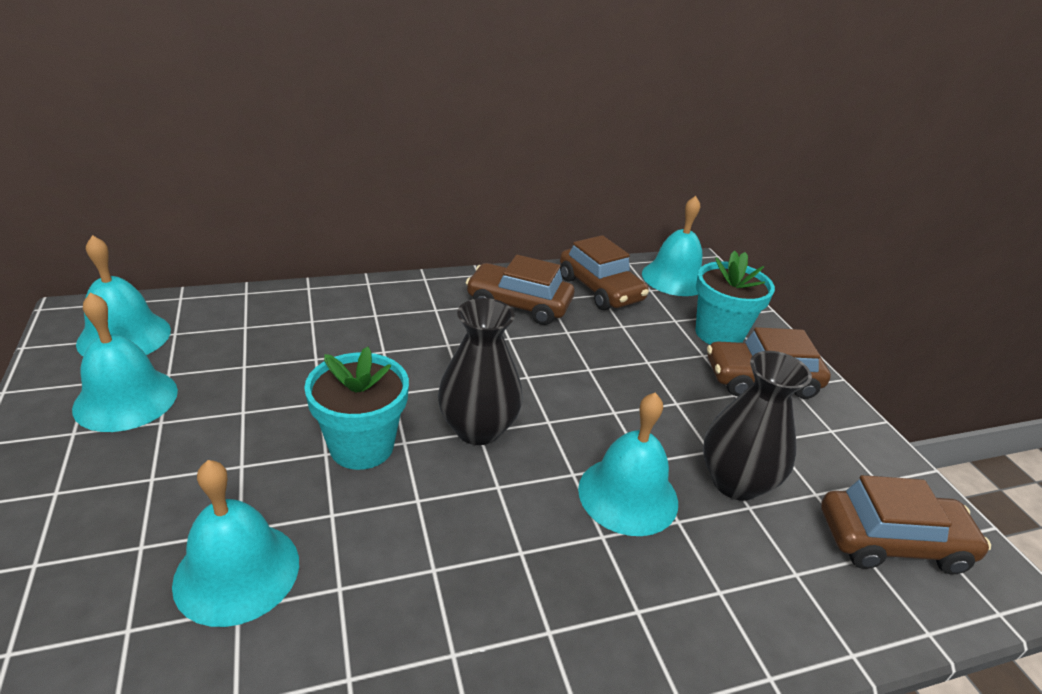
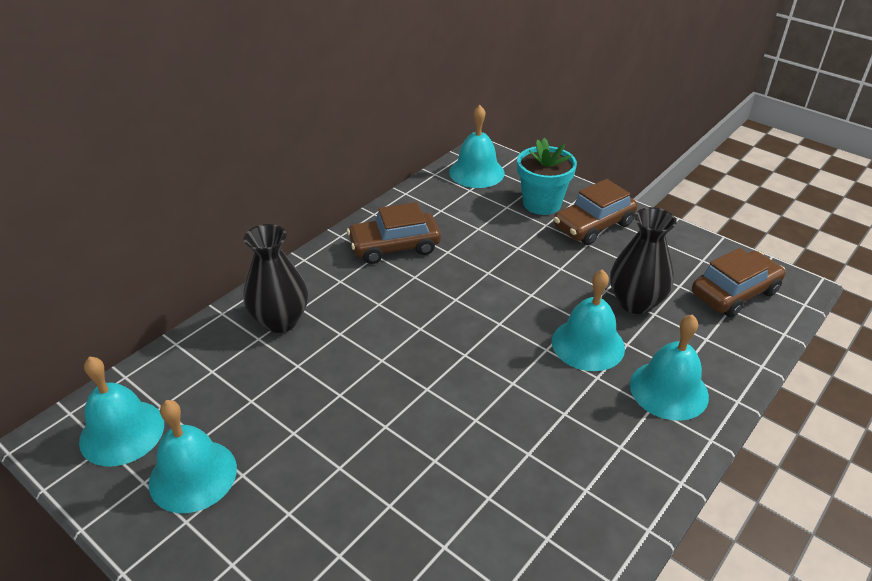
camera: 30 degrees left, 5 degrees up
turquoise bell [172,460,299,627] -> turquoise bell moved to [630,315,709,421]
turquoise flower pot [304,347,409,470] -> none
black vase [438,298,523,445] -> black vase moved to [243,224,308,333]
brown car [560,235,649,310] -> none

